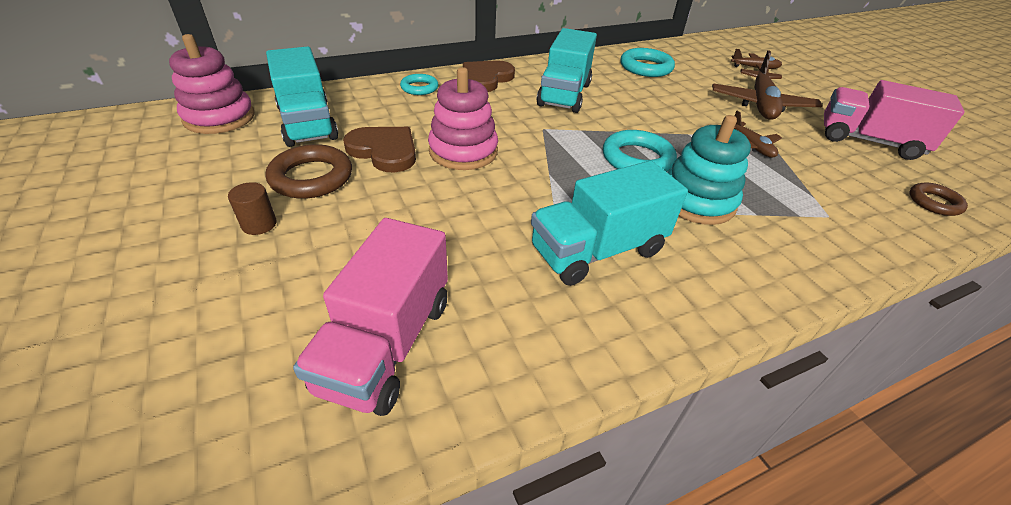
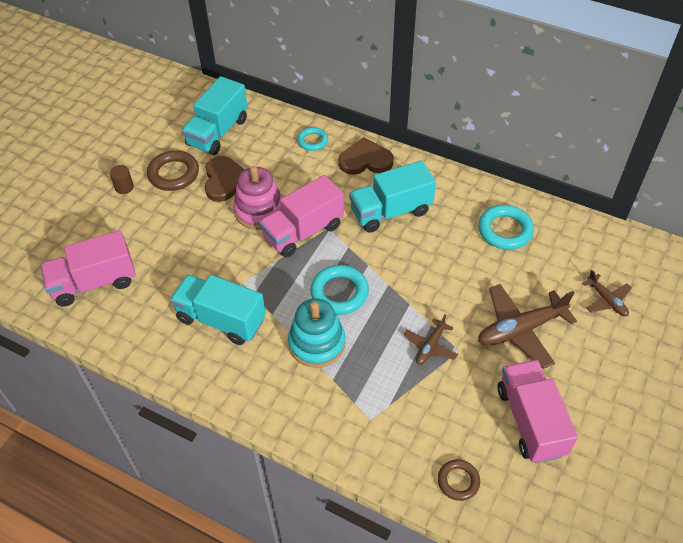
camera: 55 degrees right, 10 degrees up
pink stacking toy [169,34,255,134] -> none
none -> pink truck [259,175,344,257]

